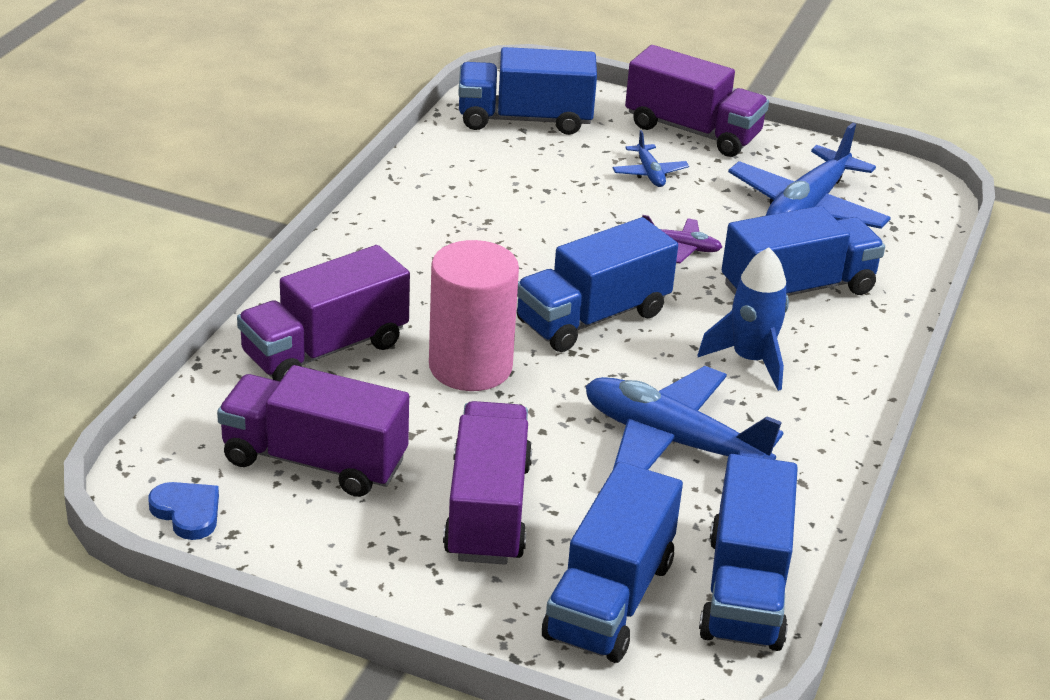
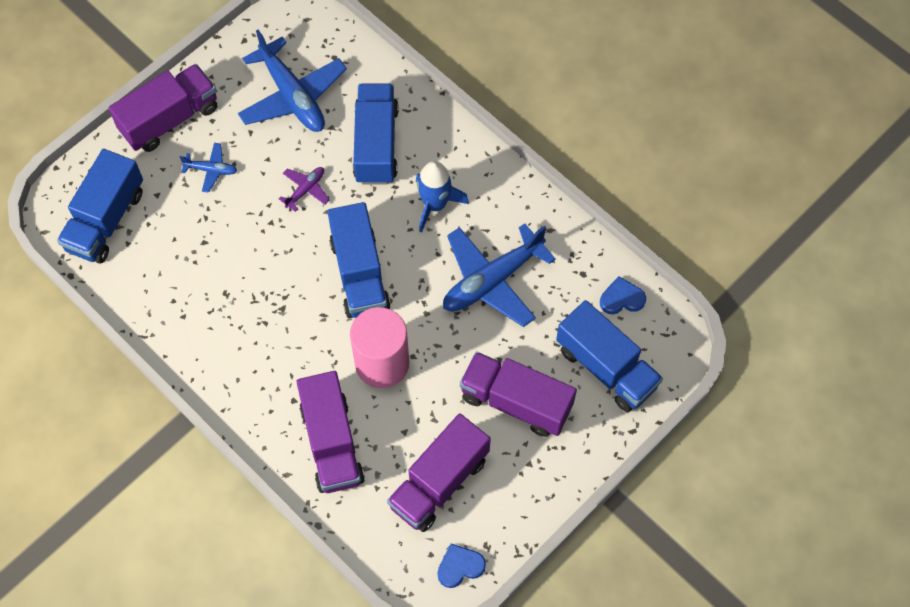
camera: 65 degrees left, 30 degrees up
blue truck [699,454,798,651] -> blue heart [600,276,646,314]

